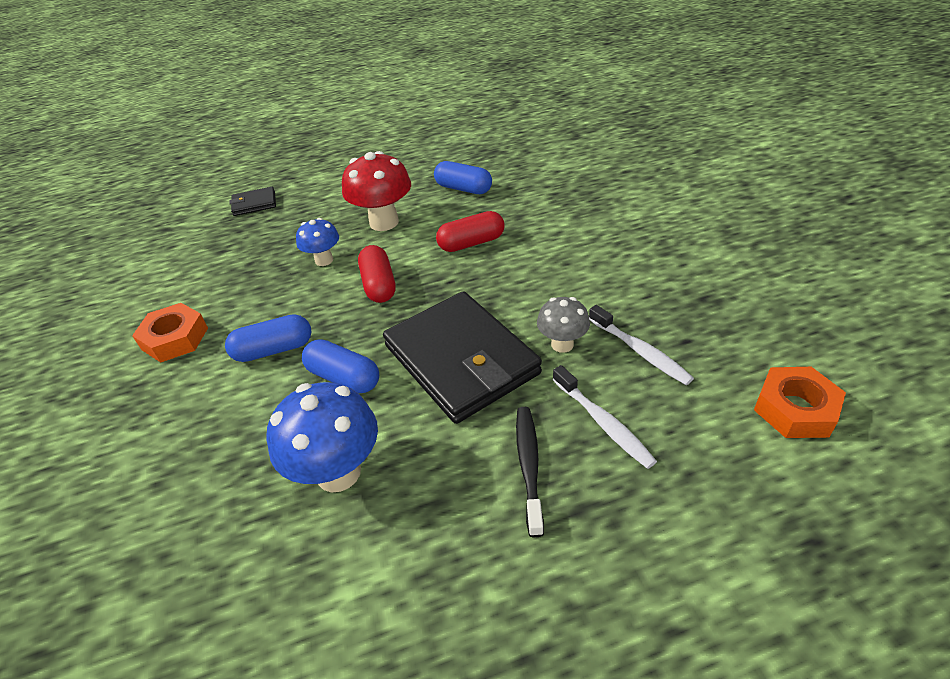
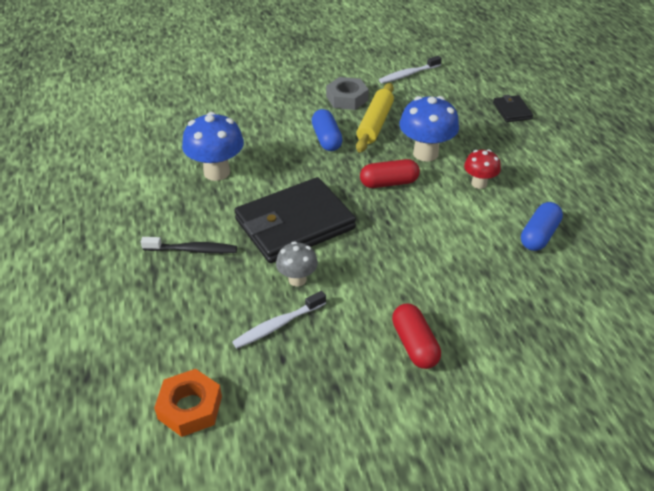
camera: 90 degrees right, 0 degrees up
orange nut [132,303,208,362] -> grey nut [326,77,369,110]
blue mushroom [296,218,339,266] -> blue mushroom [399,96,459,162], size x1.70
blue capsule [302,339,379,393] -> none
red mushroom [342,151,411,231] -> red mushroom [464,149,501,189], size x0.59
red capsule [436,211,505,252] -> red capsule moved to [392,304,441,369]
white toothbrush [553,365,657,469] -> white toothbrush moved to [379,56,442,83]
none -> yellow rolling pin [356,83,394,153]

